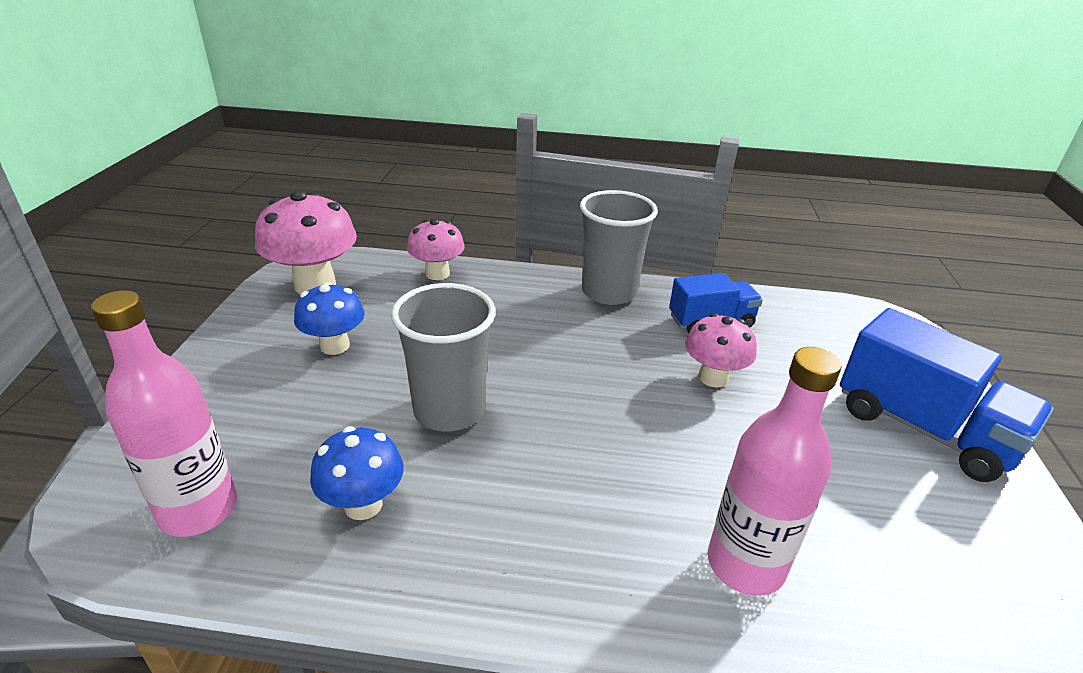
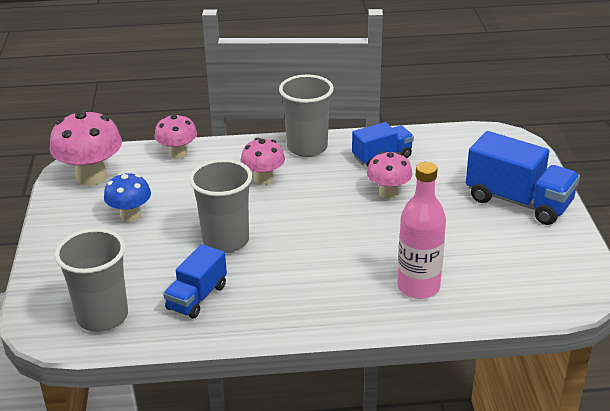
camera: 10 degrees left, 0 degrees up
pink bottle [91,290,237,537] -> grey cup [54,228,128,332]
blue mushroom [310,426,404,520] -> blue truck [163,244,227,319]
none -> pink mushroom [241,138,285,185]

